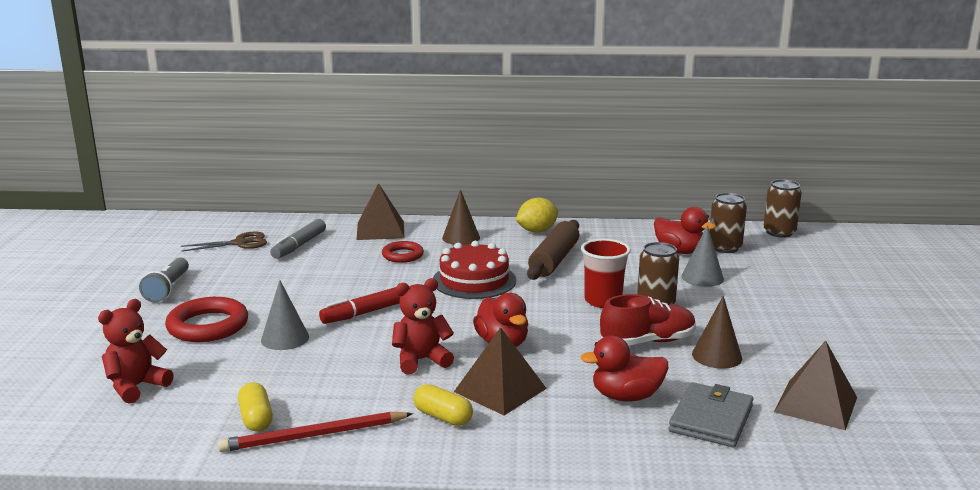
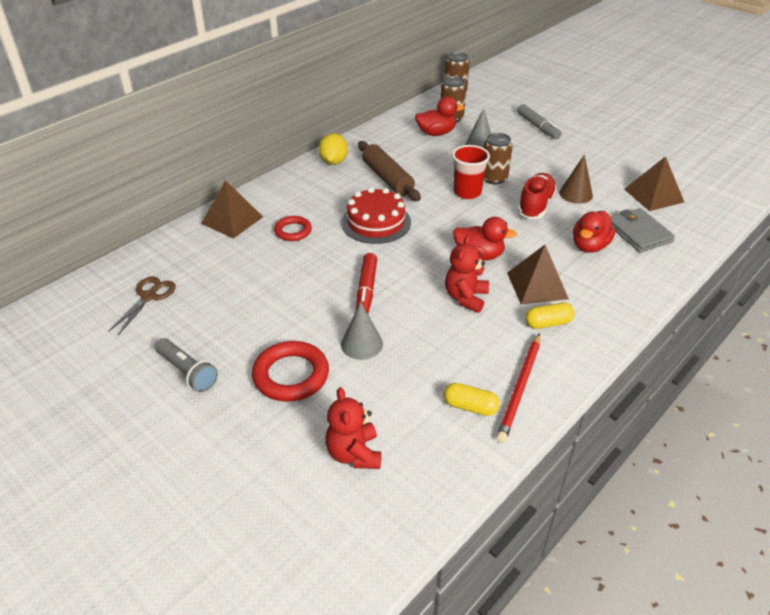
camera: 50 degrees left, 20 degrees up
grey marker [270,219,326,259] -> grey marker moved to [517,104,562,139]
brown cone [442,189,480,245] -> none

